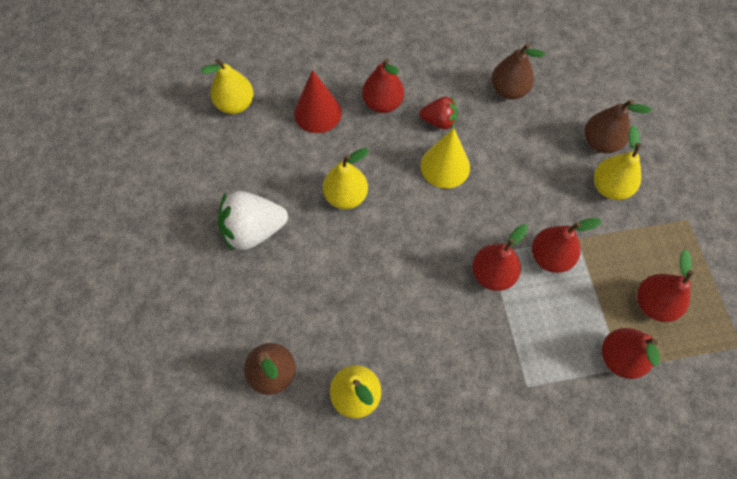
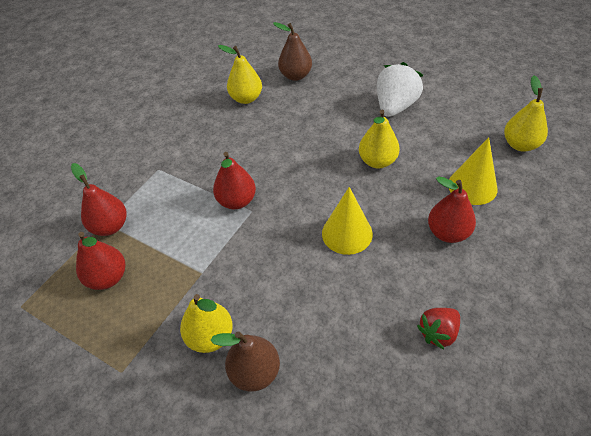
camera: 135 degrees right, 15 degrees down
red cone [294,70,342,133] -> yellow cone [449,137,498,205]
red strawberry [420,96,458,130] -> red strawberry moved to [417,308,460,350]
brown pear [491,43,545,100] -> none
red pear [532,218,602,273] -> none

